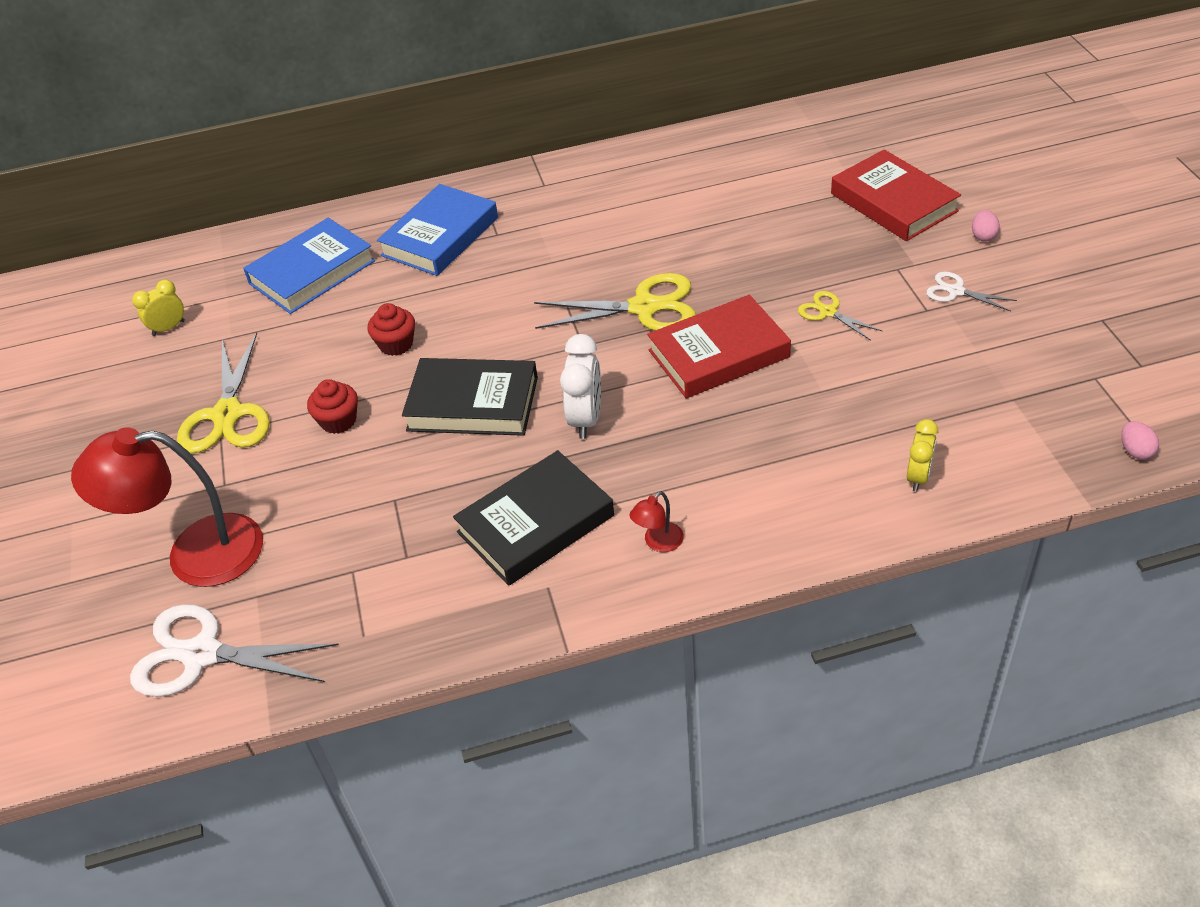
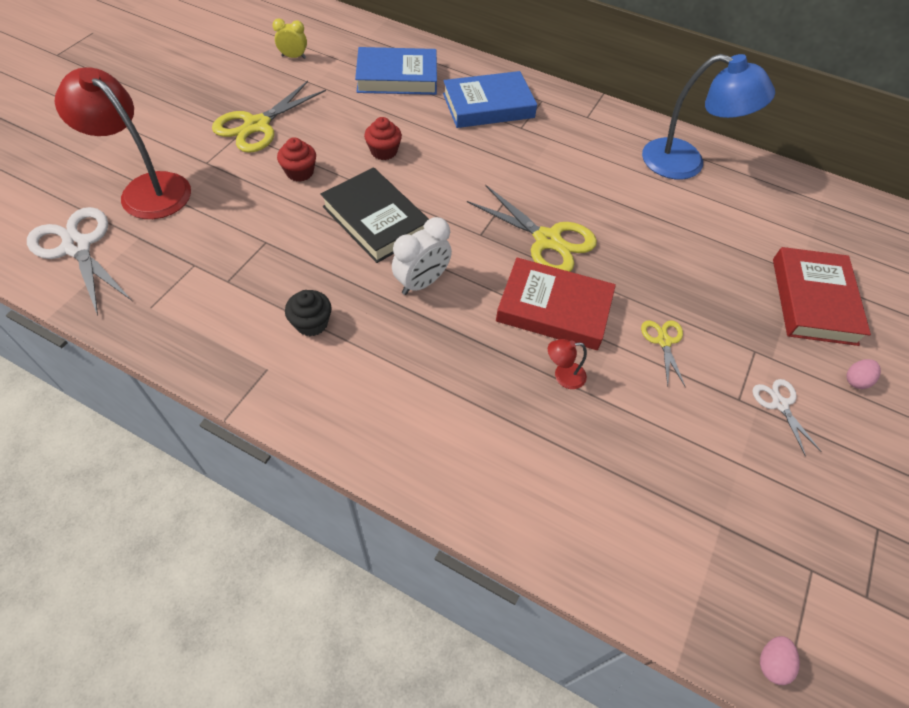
camera: 35 degrees right, 10 degrees up
black book [453,450,614,586] -> black cupcake [285,290,332,336]
red lamp [630,491,684,552] -> red lamp moved to [548,339,587,389]
yellow clock [907,419,938,492] -> none
none -> blue lamp [642,54,775,180]

